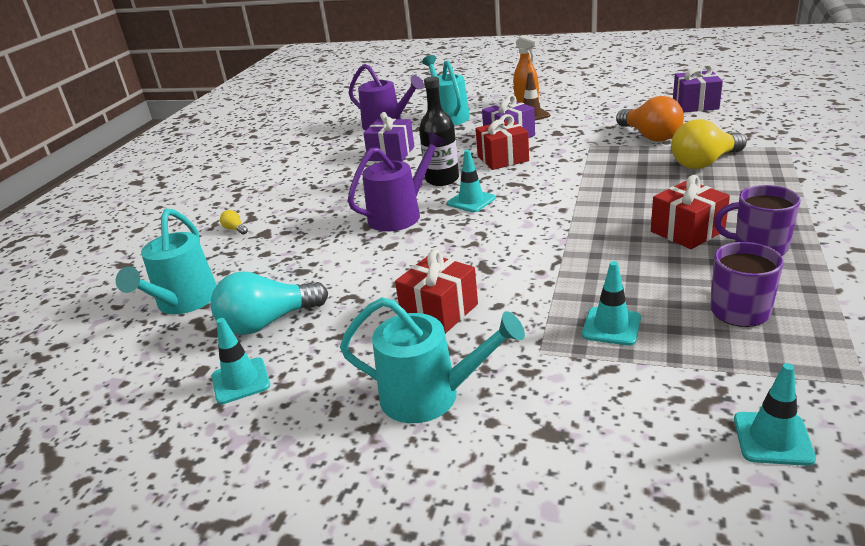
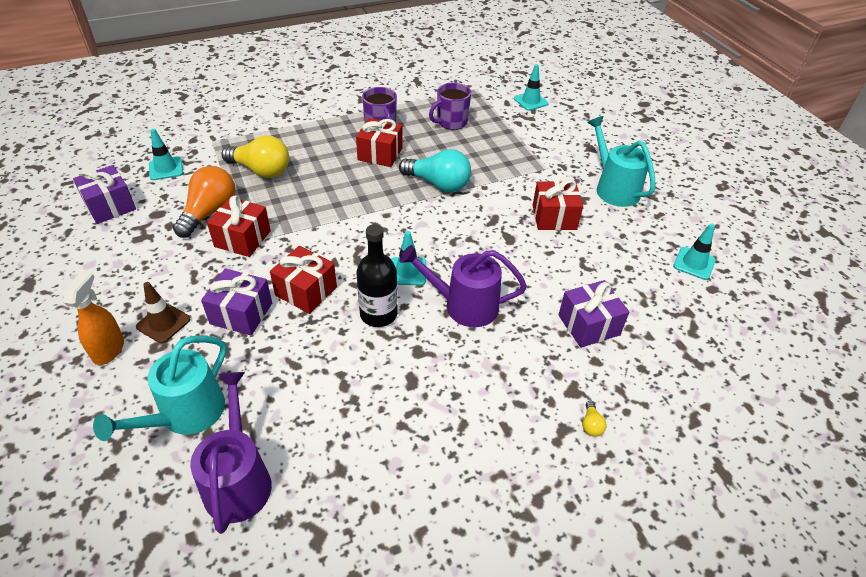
camera: 135 degrees left, 15 degrees up
turquoise watering can [116,209,217,314] -> none
turquoise light bulb [211,271,328,335] -> turquoise light bulb moved to [399,149,471,192]
purple gift [363,112,414,161] -> purple gift moved to [559,280,629,348]
turquoise traffic cone [582,261,641,346] -> turquoise traffic cone moved to [149,129,183,180]
none -> red gift [207,196,271,257]

